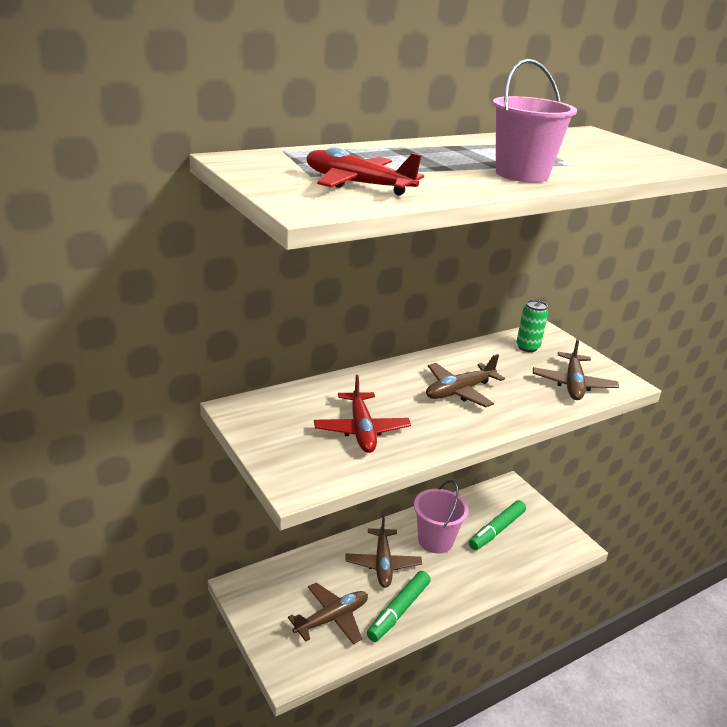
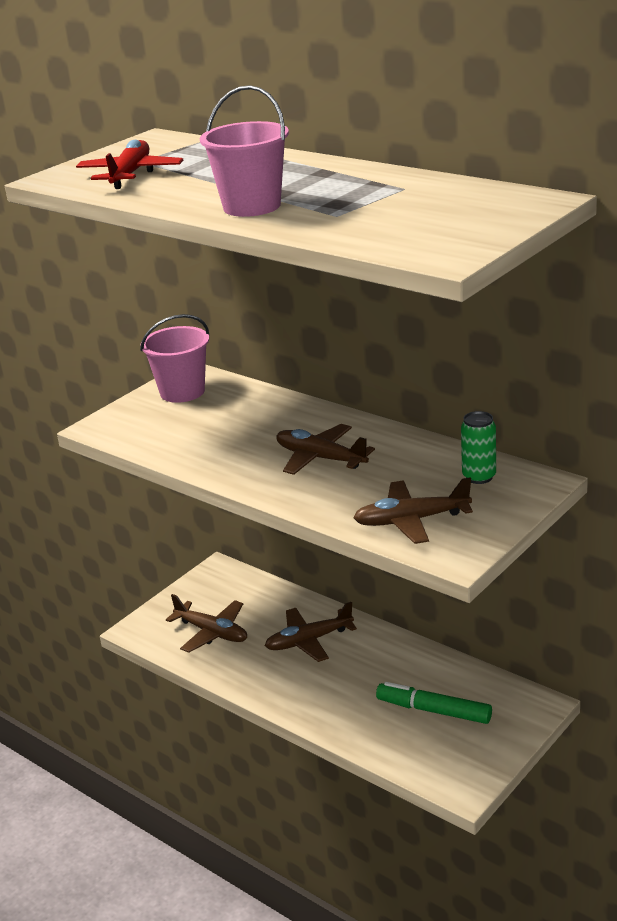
camera: 75 degrees right, 0 degrees up
red plane [314,375,411,453] -> none
green marker [367,571,431,642] -> none
pink bucket [414,480,469,554] -> pink bucket moved to [140,314,209,403]

